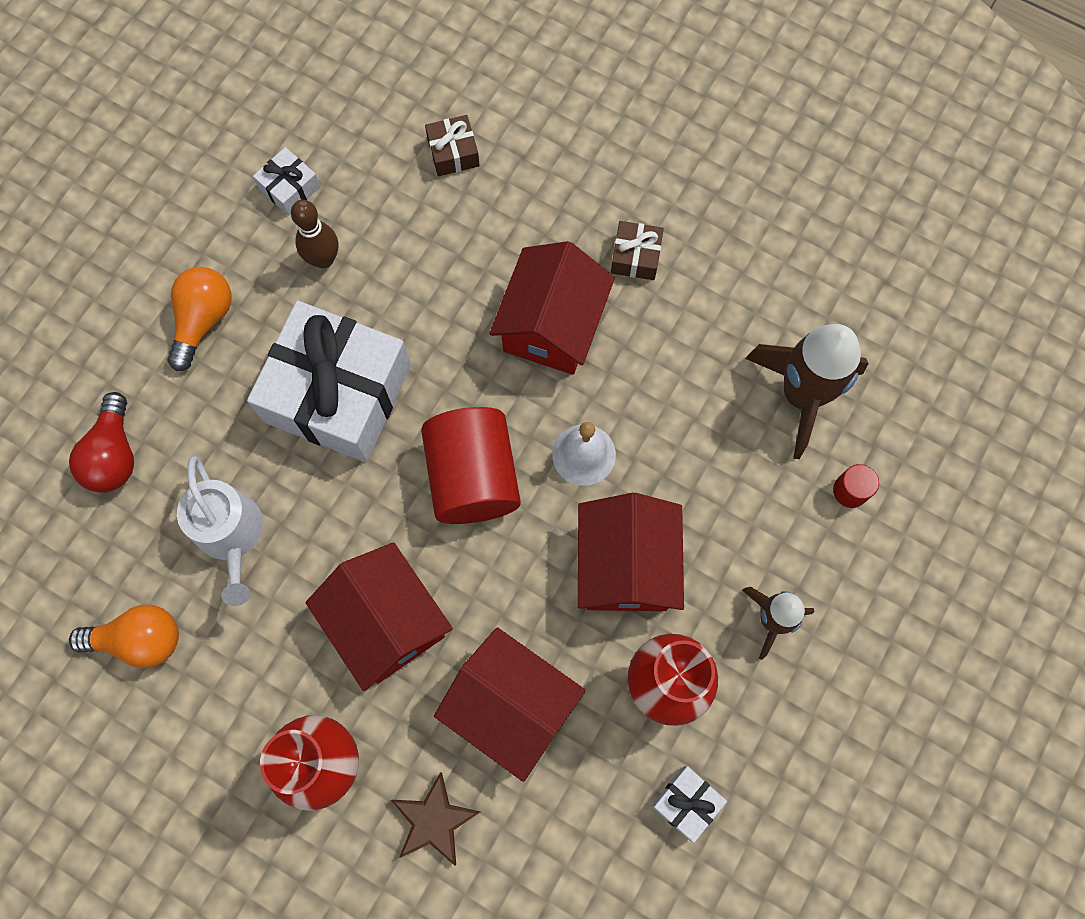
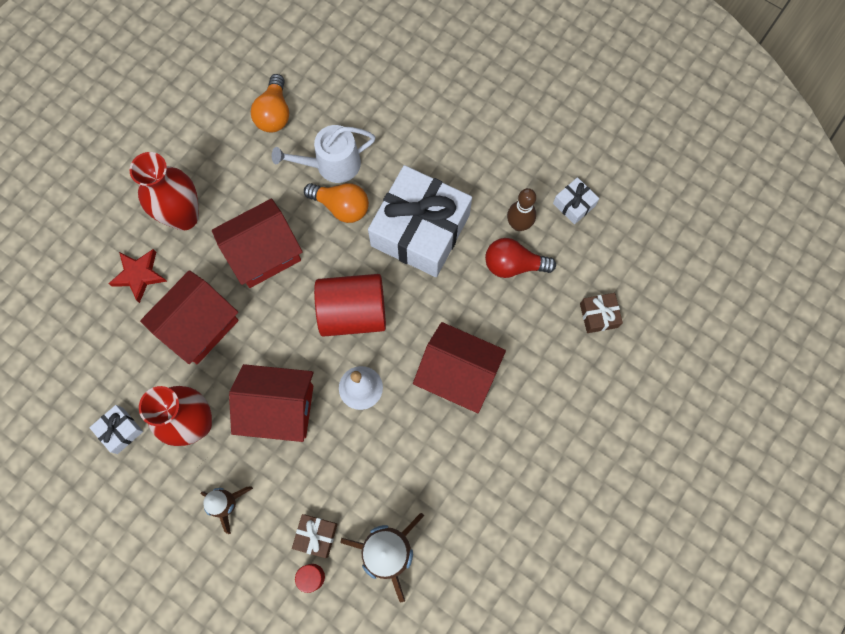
camera: 95 degrees right, 0 degrees up
red light bulb [69,392,134,493] -> red light bulb moved to [485,238,556,278]
orange light bulb [167,267,231,371] -> orange light bulb moved to [304,183,369,223]
brown star [391,772,480,866] -> red star [108,249,167,303]
brown gift [611,221,664,280] -> brown gift moved to [292,514,338,558]

